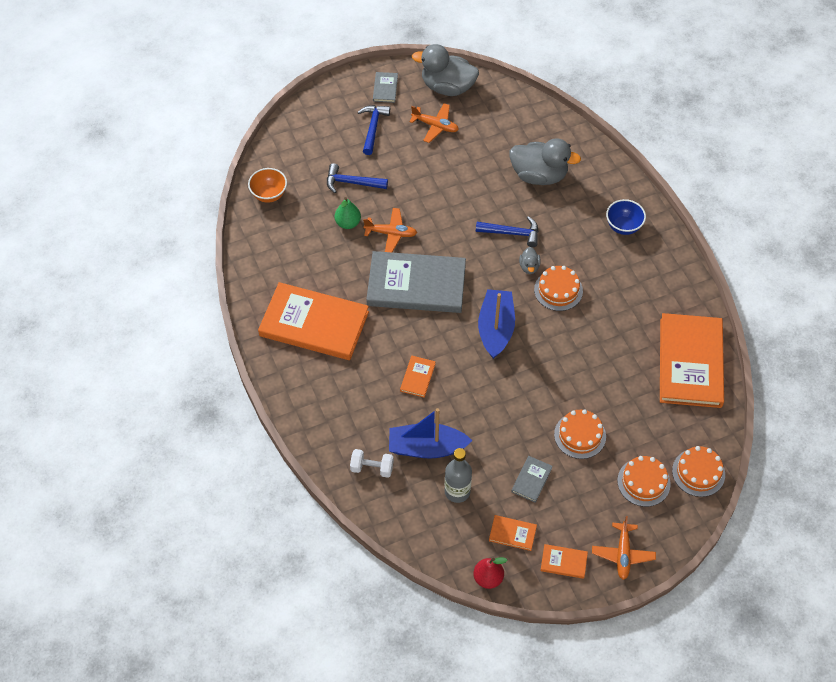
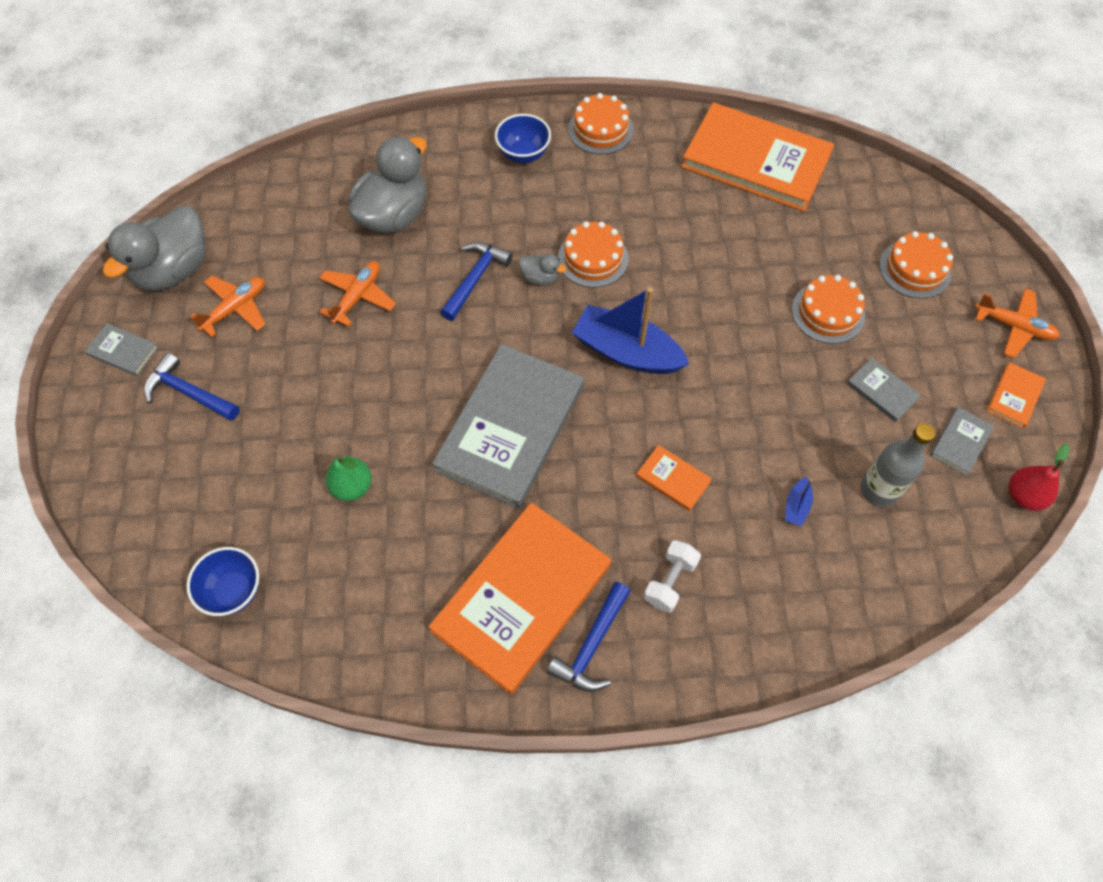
camera: 70 degrees left, 5 degrees up
orange bowl [248,168,287,203] -> blue bowl [187,547,259,616]
blue hammer [327,163,388,193] -> blue hammer moved to [546,582,630,692]
white dumbbell [350,449,394,478] -> white dumbbell moved to [644,540,701,613]
orange plane [363,208,417,252] -> orange plane moved to [319,261,396,327]
blue boat [389,408,472,459] -> blue boat [785,477,813,526], size x0.42
orange book [489,515,537,551] -> grey book [930,407,994,476]
orange cake [672,446,725,497] -> orange cake moved to [568,93,634,155]

